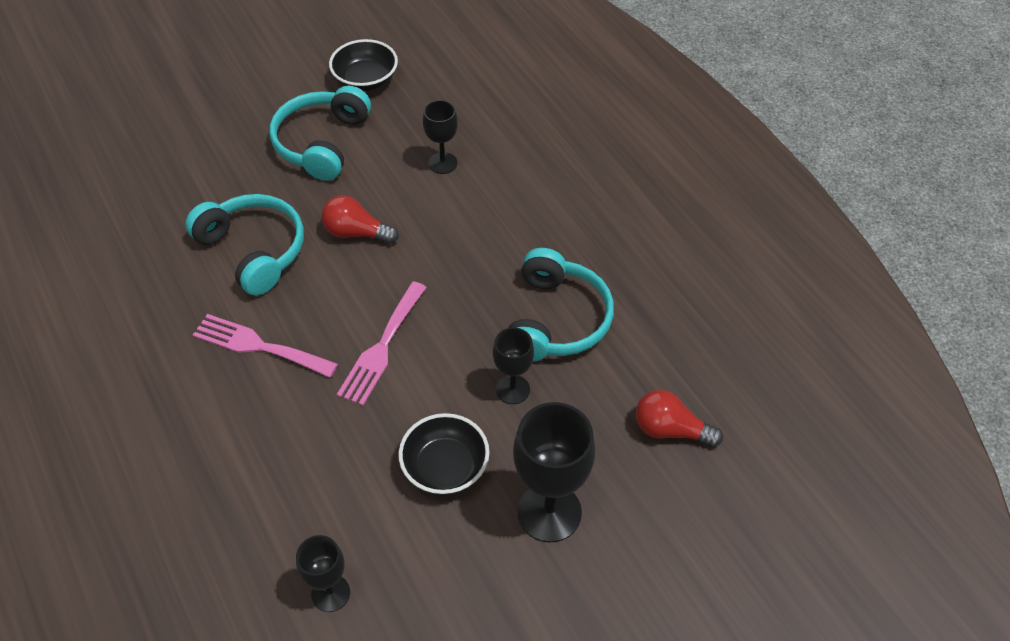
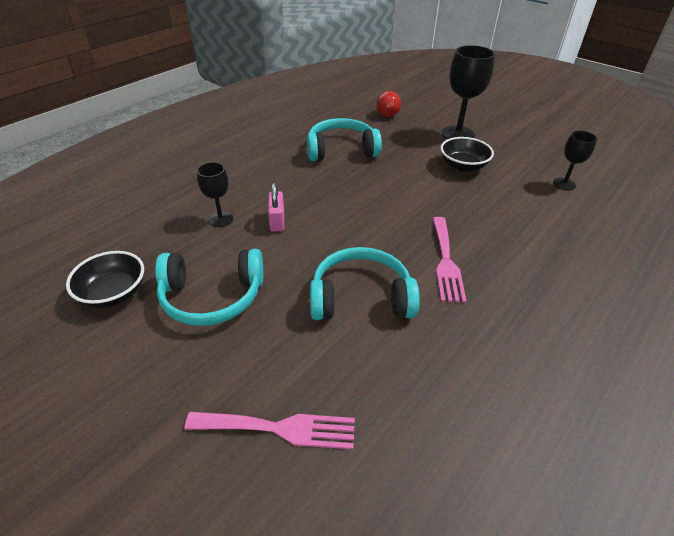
camera: 110 degrees left, 10 degrees down
turquoise headphones [185,194,304,296] -> turquoise headphones turned 60 degrees clockwise [310,247,420,320]
red light bulb [321,195,399,244] -> none
pink fork [337,281,427,406] -> pink fork moved to [184,412,355,449]
black goblet [493,327,534,404] -> none
none -> pink padlock [268,183,284,232]

